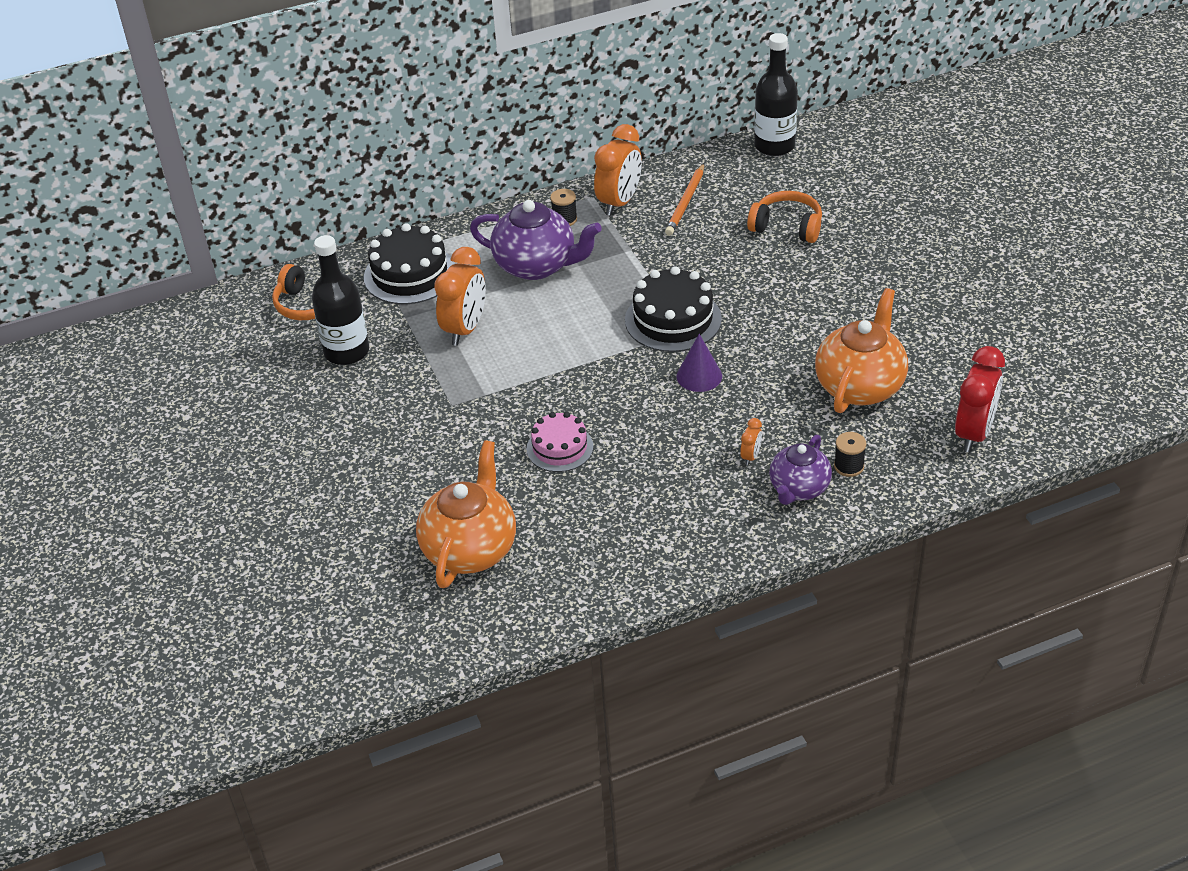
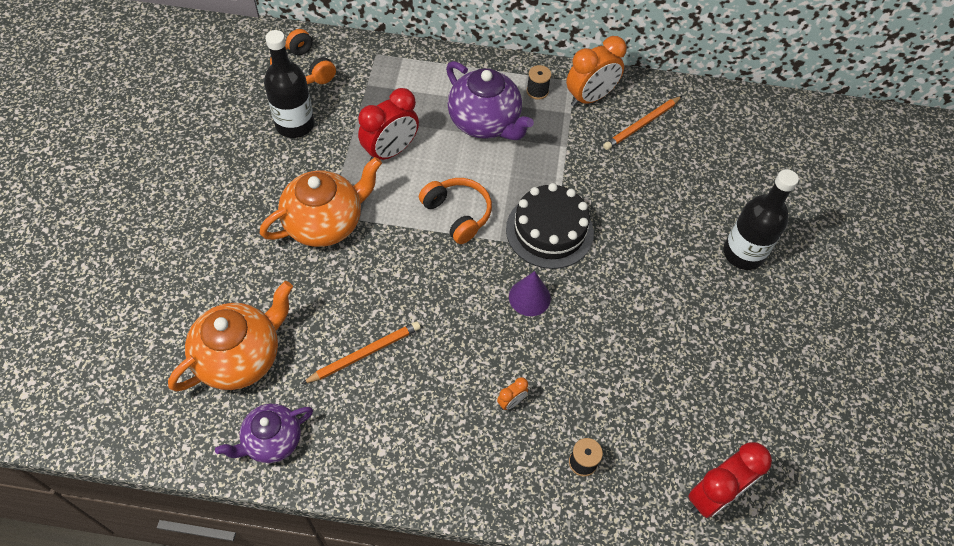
camera: 25 degrees right, 15 degrees up
black cake [364,223,455,304] -> none
orange clock [434,247,486,346] -> red clock [358,88,419,160]
pink cake [526,412,593,472] -> none
orange headphones [747,191,822,243] -> orange headphones moved to [419,178,492,244]
black bottle [754,33,798,156] -> black bottle moved to [723,169,799,270]
purple teapot [769,434,832,505] -> purple teapot moved to [215,404,313,463]
orange teapot [815,288,908,413] -> orange teapot moved to [260,157,382,247]
none -> orange pencil [302,321,421,384]

